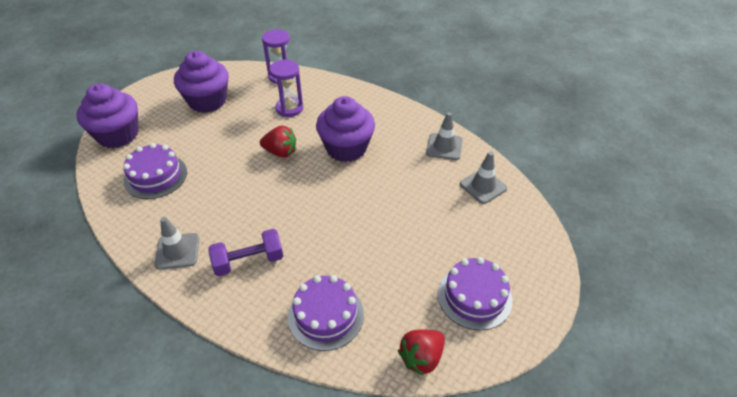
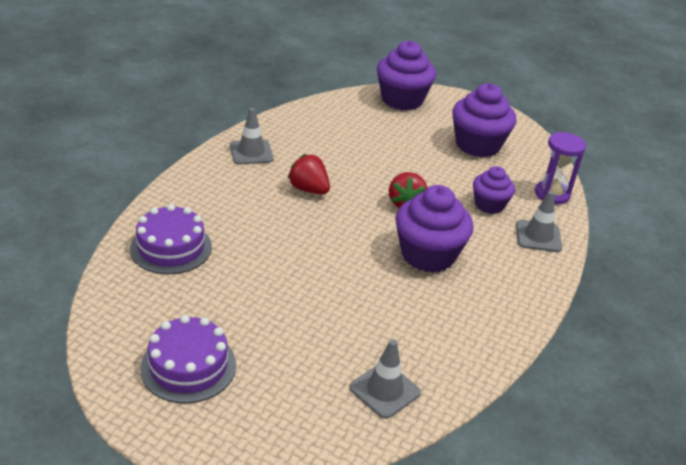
camera: 80 degrees right, 10 degrees down
purple cake [123,143,187,199] -> none
purple dumbbell [209,229,283,276] -> none
purple hourglass [269,60,303,117] -> purple cupcake [473,166,515,214]
red strawberry [398,330,445,376] -> red strawberry moved to [288,154,330,194]
grey traffic cone [426,112,463,160] -> grey traffic cone moved to [516,191,562,252]

